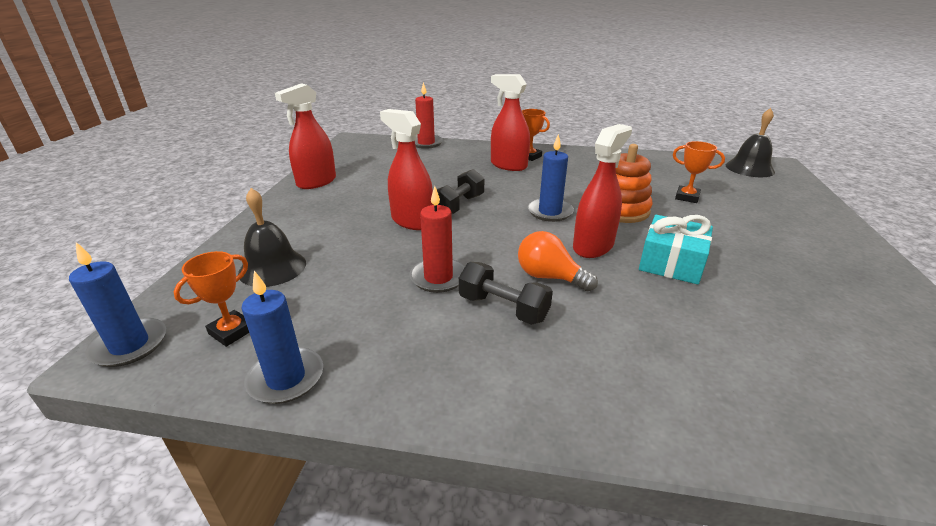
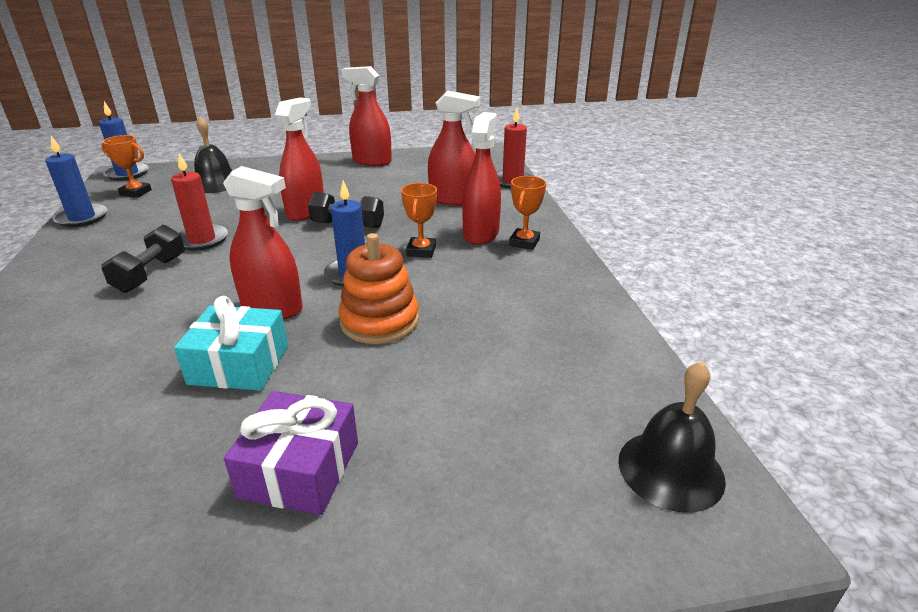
camera: 70 degrees right, 0 degrees up
orange light bulb [518,231,598,291] -> none
orange trophy [673,141,725,203] -> orange trophy moved to [401,183,437,258]
none -> purple gift [224,391,358,515]
none -> red spray bottle [428,91,480,206]

